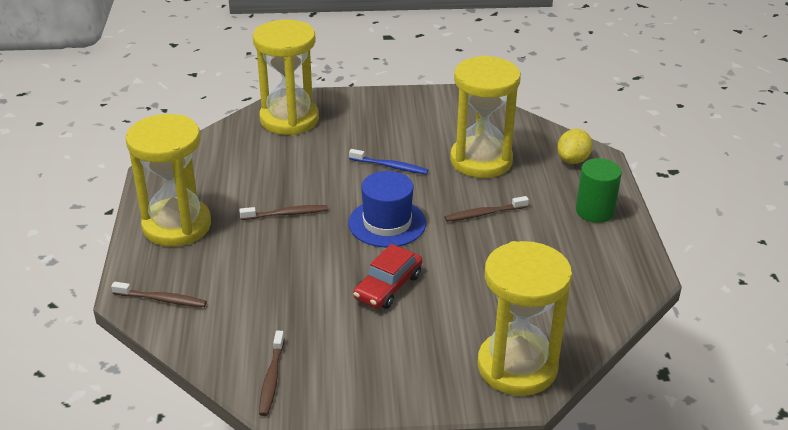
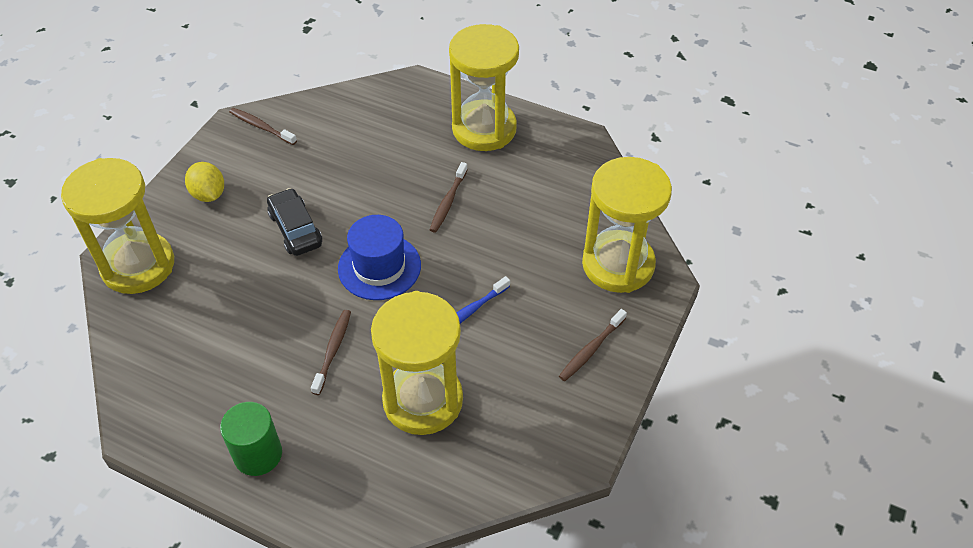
camera: 120 degrees right, 15 degrees up
brown toothbrush [111,282,207,307] -> brown toothbrush moved to [559,309,627,381]
red car [353,244,422,309] -> black car [267,188,322,256]
yellow lemon [557,129,592,164] -> yellow lemon moved to [185,162,224,202]

